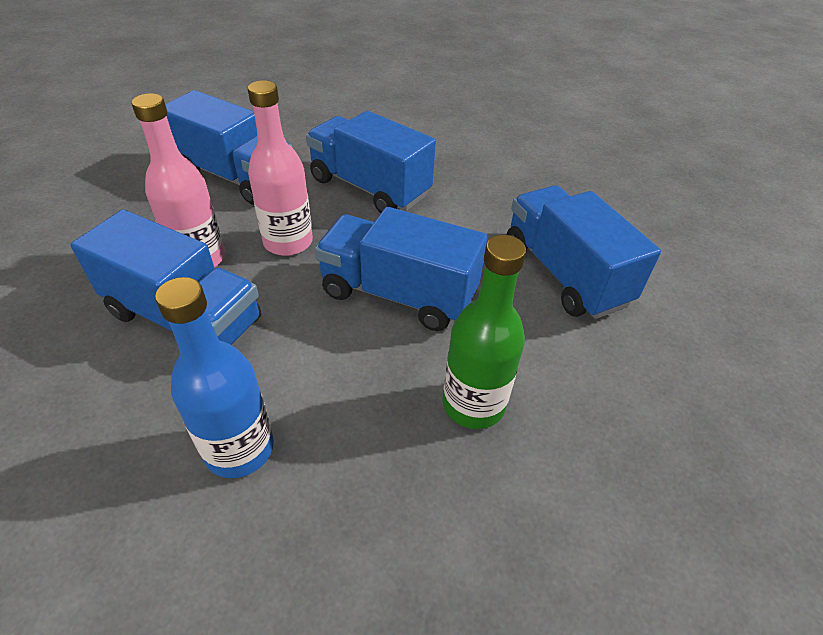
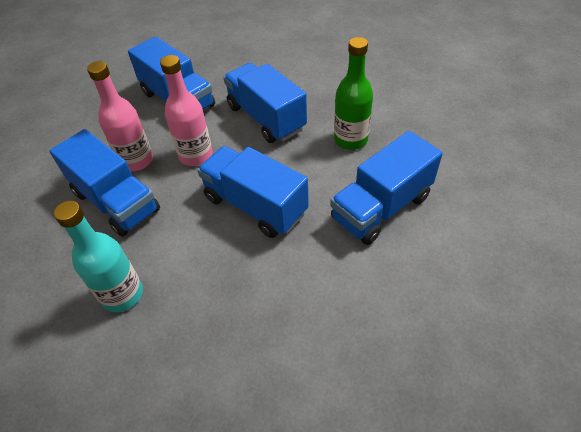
camera: 20 degrees right, 5 degrees up
blue bottle [155,277,274,478] -> turquoise bottle [54,201,143,312]
green bottle [443,235,526,429] -> green bottle moved to [334,37,373,150]
blue truck [507,185,661,319] -> blue truck turned 120 degrees counterclockwise [330,131,443,245]

